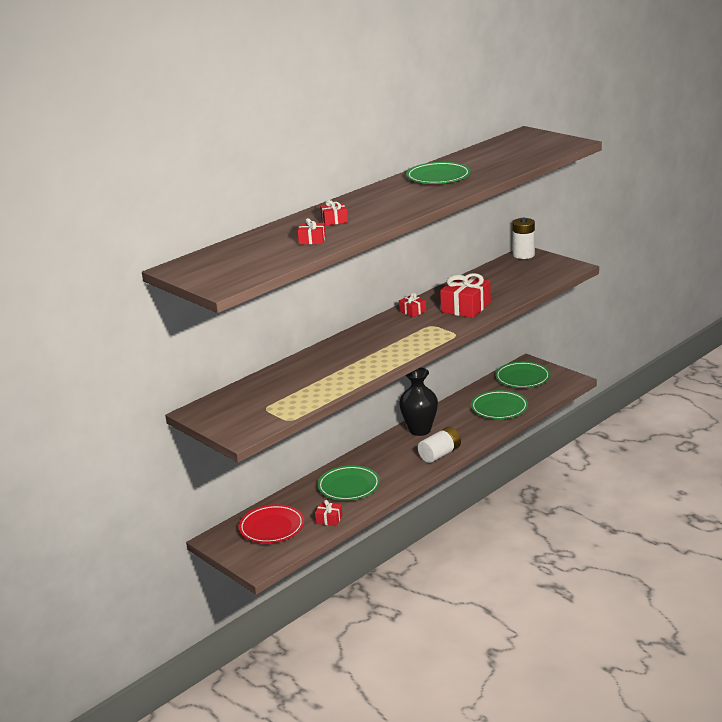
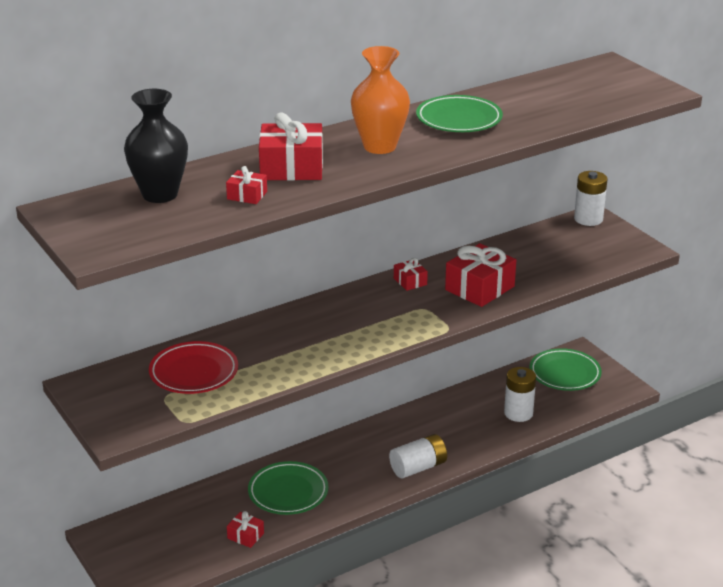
camera: 10 degrees right, 5 degrees up
red plate [239,504,304,543] -> red plate moved to [149,341,238,394]
red gift [320,200,348,226] -> red gift [259,112,323,180], size x1.97
black vase [399,368,438,436] -> black vase moved to [124,89,188,203]
green plate [471,390,528,419] -> white battery [504,367,536,422]
none -> orange vase [351,46,410,154]

